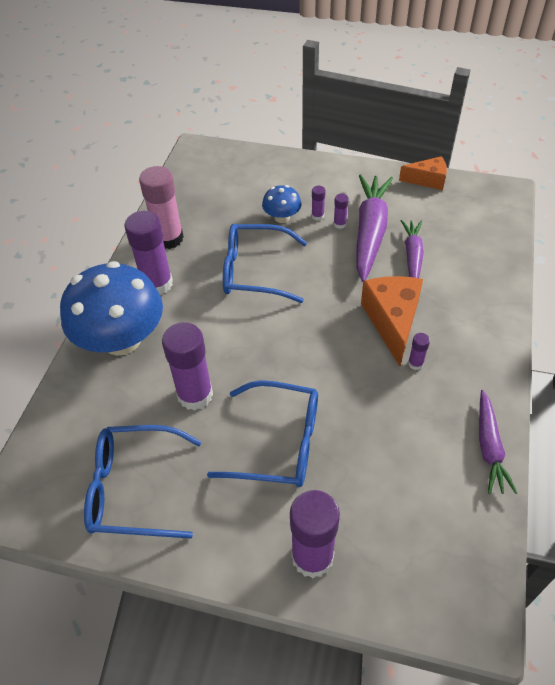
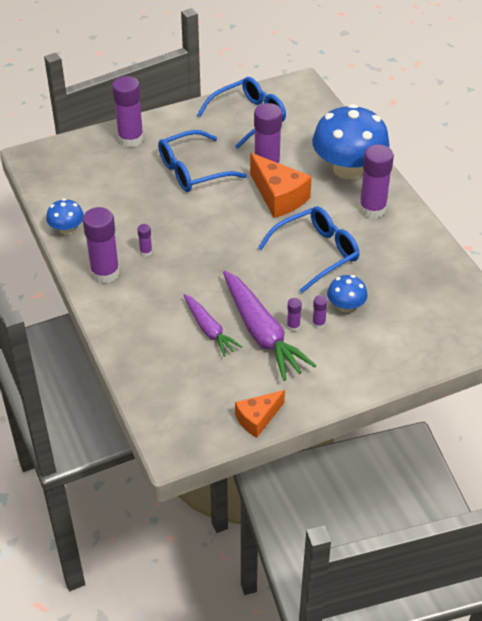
camera: 140 degrees right, 5 degrees down
pink glue stick [139,166,184,249] -> none
orange cheese [361,276,423,366] -> orange cheese moved to [250,153,312,218]
purple carrot [479,390,517,494] -> blue mushroom [46,199,84,235]
none -> purple glue stick [83,207,120,283]

